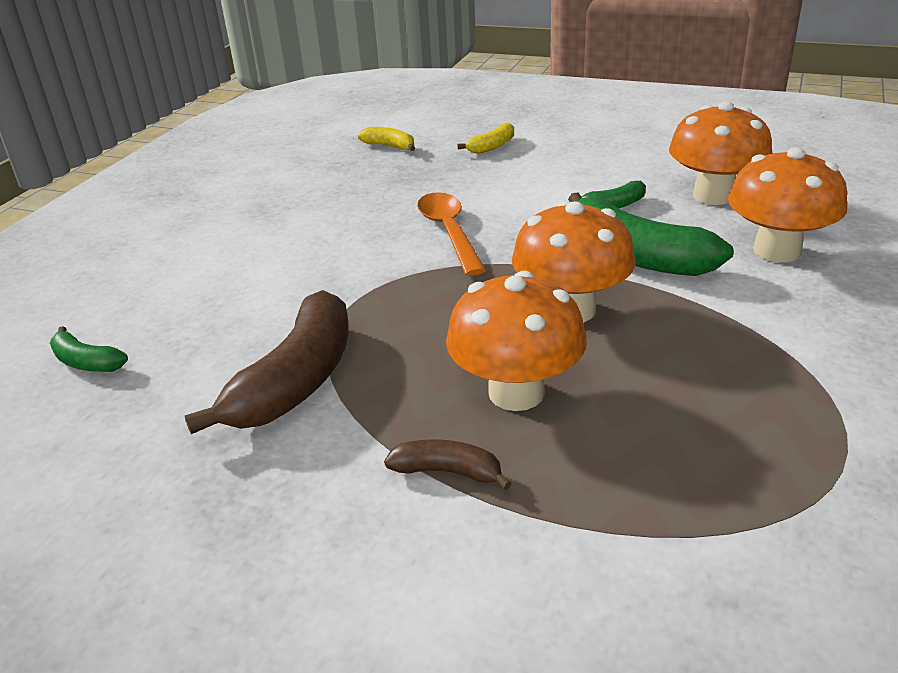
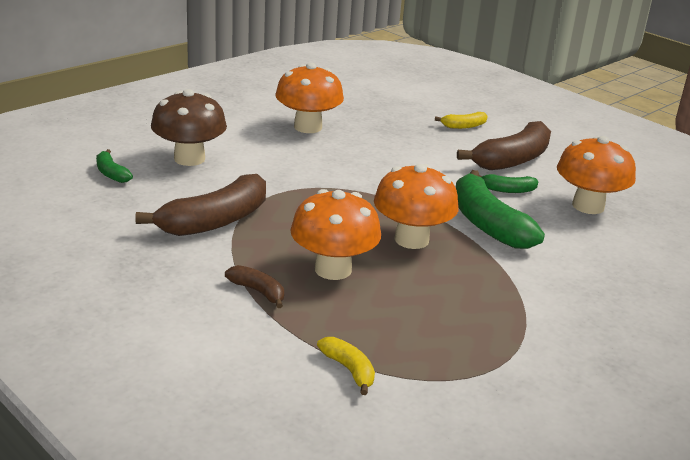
camera: 20 degrees right, 5 degrees down
yellow banana [358,127,415,151] -> yellow banana moved to [317,337,375,395]
orange spoon [417,192,486,276] -> none
orange mushroom [728,147,847,262] -> orange mushroom moved to [275,63,344,133]
none -> brown mushroom [151,89,227,166]
none -> brown banana [457,121,551,170]

